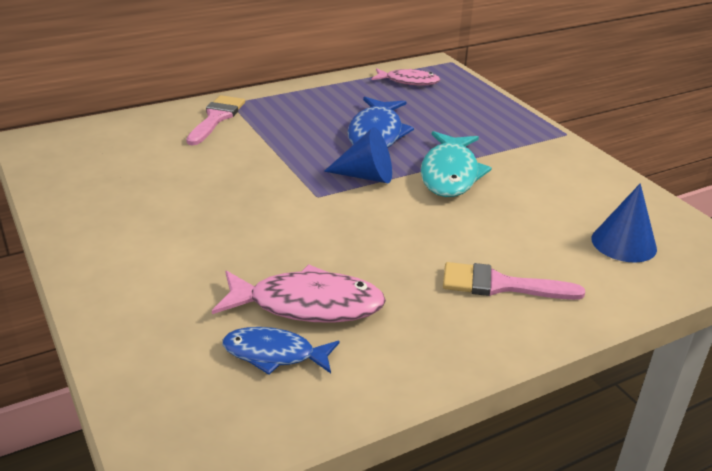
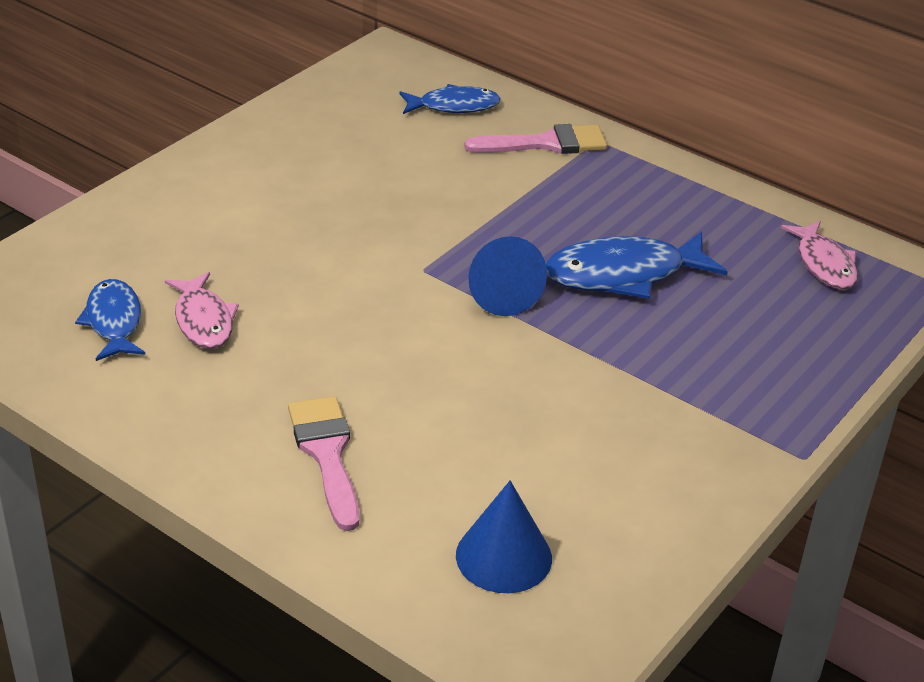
camera: 65 degrees right, 5 degrees up
pink fish [212,264,386,323] -> pink fish [165,272,239,349], size x0.64
turquoise fish [421,131,492,197] -> none
none -> blue fish [400,84,501,114]

